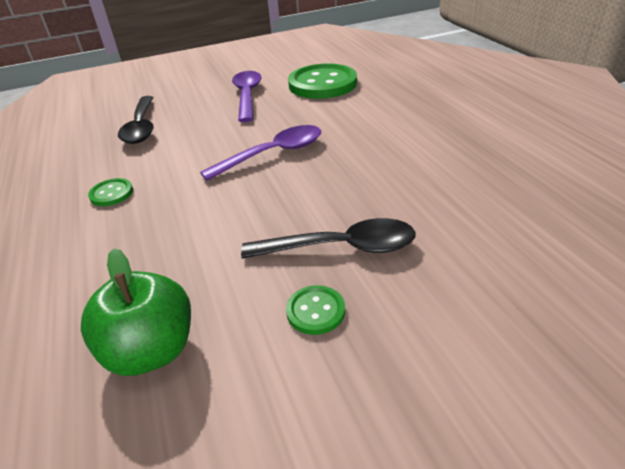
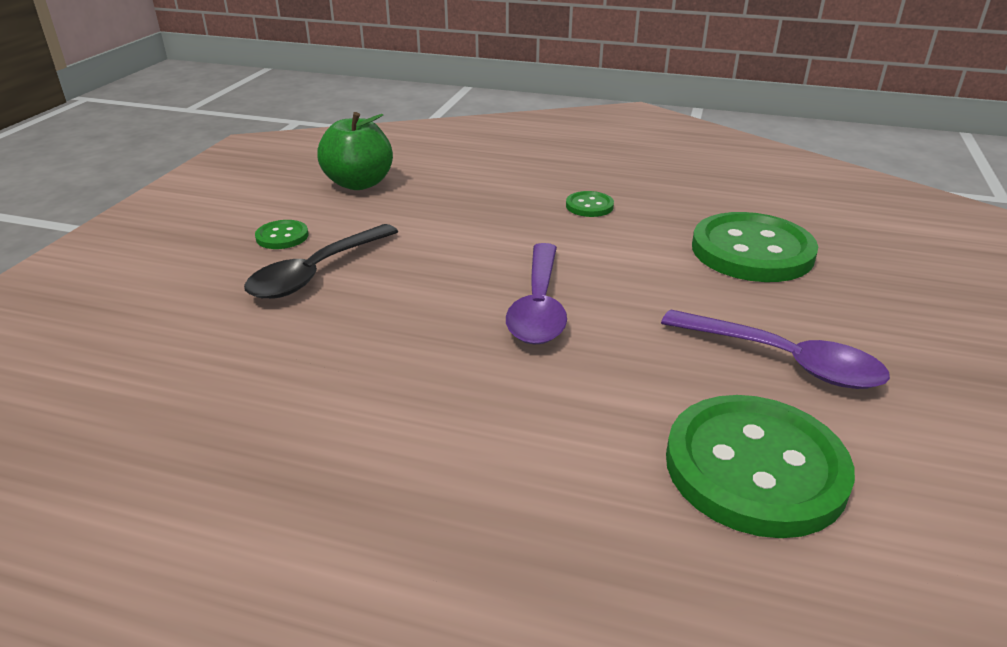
camera: 125 degrees right, 5 degrees down
black spoon [118,96,154,144] -> green button [692,212,818,282]

